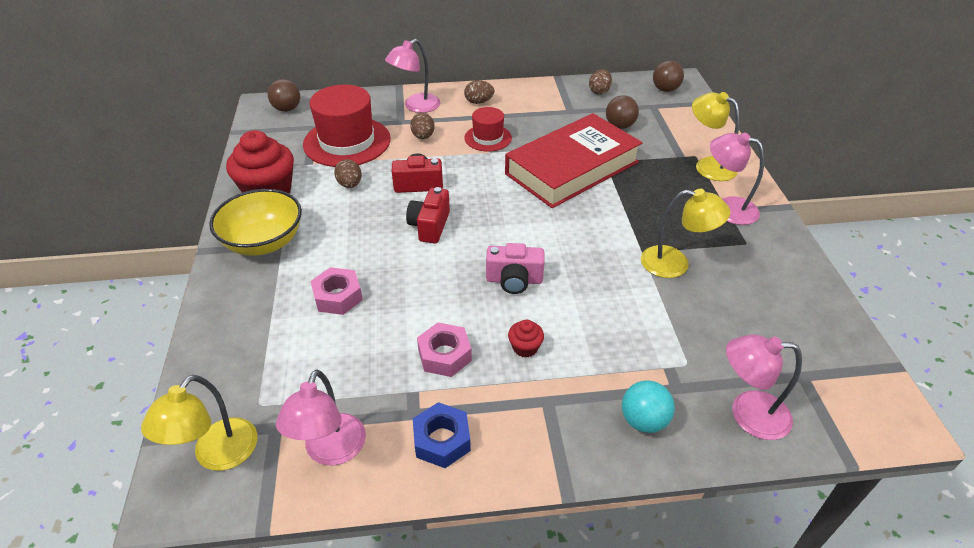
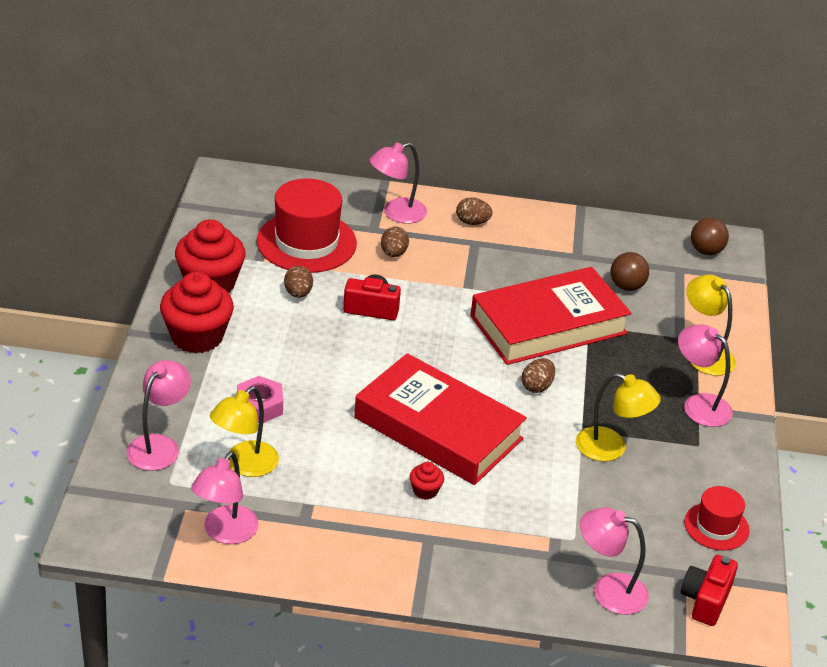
camera: 10 degrees right, 5 degrees down
yellow lamp [141,375,257,471] -> yellow lamp moved to [210,386,279,477]
yellow bowl [209,189,302,256] -> red cupcake [160,272,234,353]
brown ball [268,79,300,112] -> none
red camera [406,187,450,243] -> red camera moved to [681,555,738,626]
blue nut [413,402,471,468] -> none
pink nut [417,322,472,377] -> none
red hat [464,107,512,152] -> red hat moved to [684,486,750,550]
pink camera [486,243,545,294] -> red book [354,353,527,485]
brown egg [589,69,612,95] -> brown egg moved to [522,358,555,393]
turquoise ball [622,380,675,433] -> none
none -> pink lamp [126,360,191,471]

